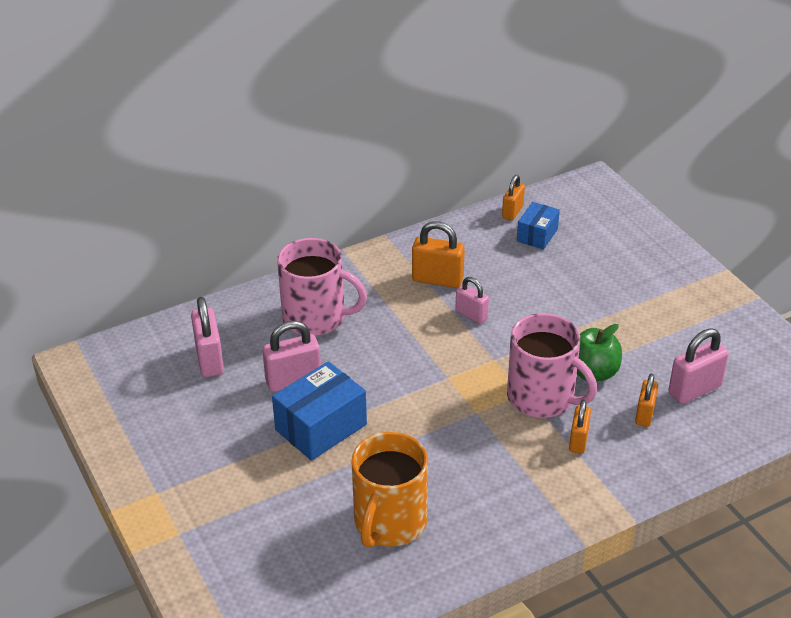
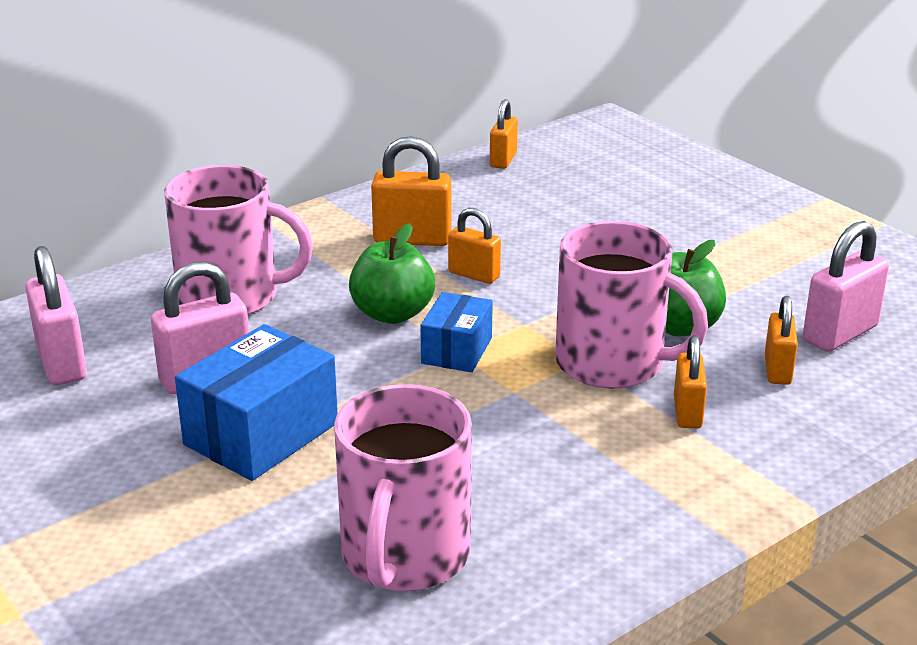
camera: 10 degrees left, 10 degrees down
orange mug [352,432,428,548] -> pink mug [334,384,472,591]
pink padlock [455,277,489,324] -> orange padlock [448,208,501,284]
blue box [517,202,560,250] -> blue box moved to [420,292,493,372]
none -> green apple [349,223,435,324]

